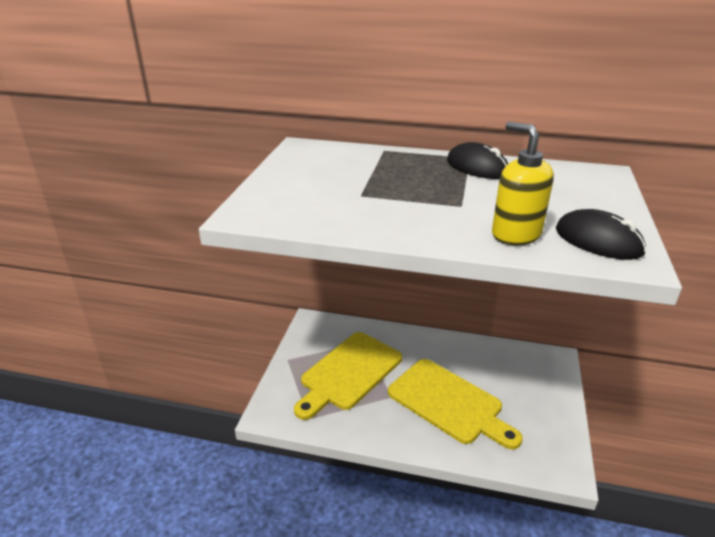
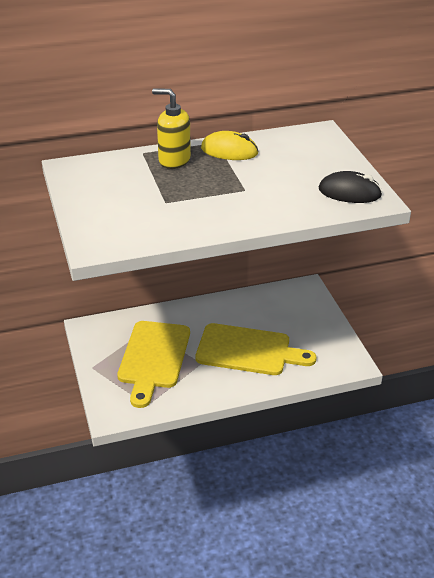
camera: 30 degrees left, 5 degrees up
black mouse [447,142,508,179] -> yellow mouse [201,131,258,160]
yellow soap dispenser [492,122,554,245] -> yellow soap dispenser moved to [152,88,191,169]

